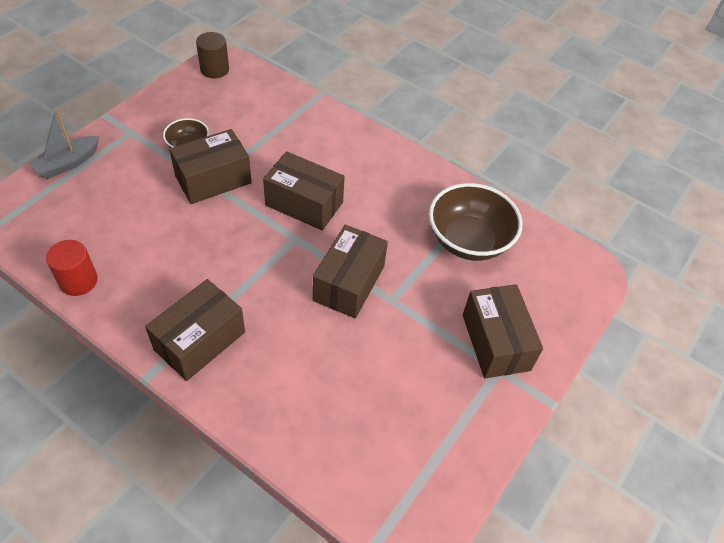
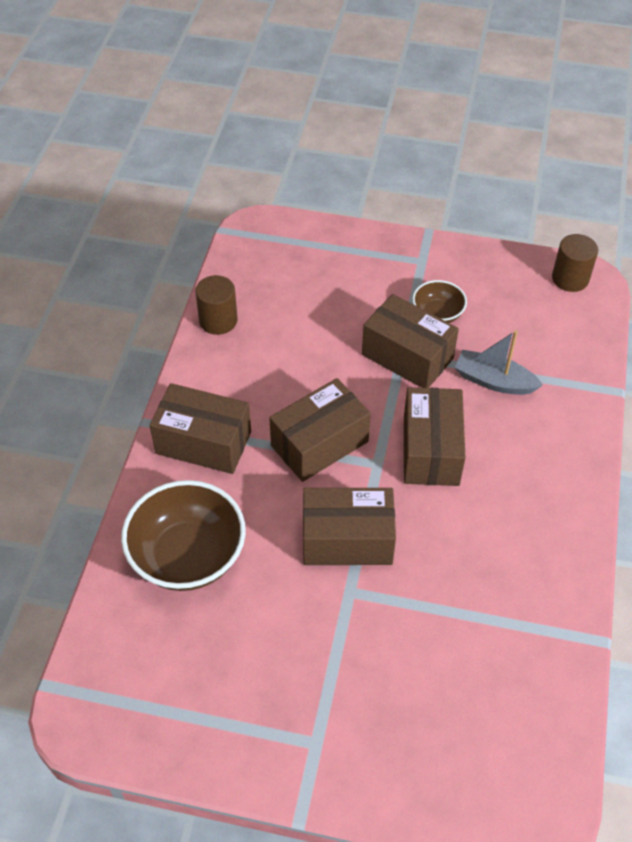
camera: 70 degrees right, 0 degrees up
grey boat [28,109,99,179] -> grey boat moved to [455,330,543,395]
red cylinder [46,240,98,296] -> brown cylinder [195,275,238,335]
brown bowl [429,183,522,261] -> brown bowl moved to [121,480,246,591]
brown box [463,284,543,378] -> brown box moved to [269,378,371,482]

